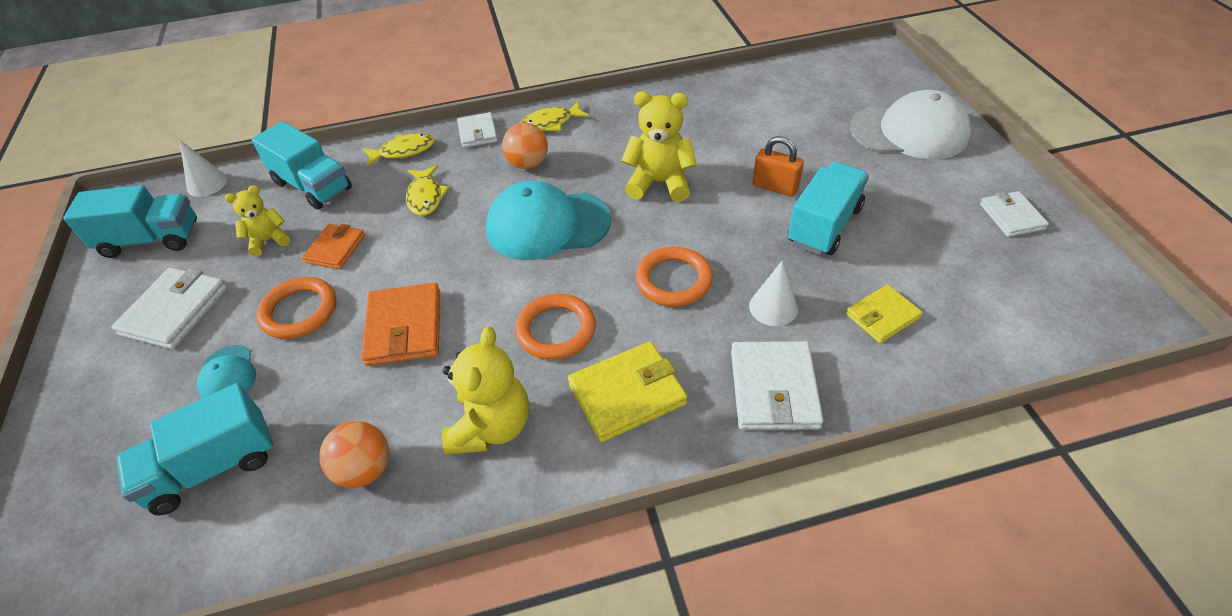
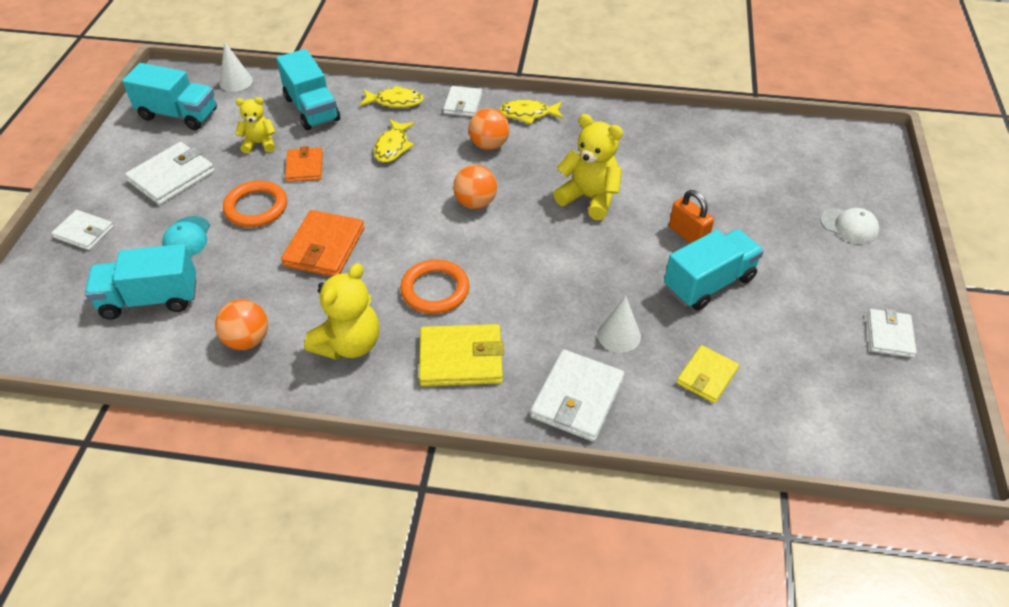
camera: 20 degrees right, 0 degrees up
orange wallet [302,224,365,269] -> orange wallet turned 45 degrees counterclockwise [285,146,323,182]
turquoise cap [486,181,611,260] -> orange ball [453,165,497,209]
orange ring [635,247,713,307] -> none
yellow wallet [846,285,923,343] -> yellow wallet turned 45 degrees counterclockwise [677,345,739,403]
white cap [850,90,971,159] -> white cap [820,208,879,244], size x0.50
none -> white wallet [51,210,114,250]

